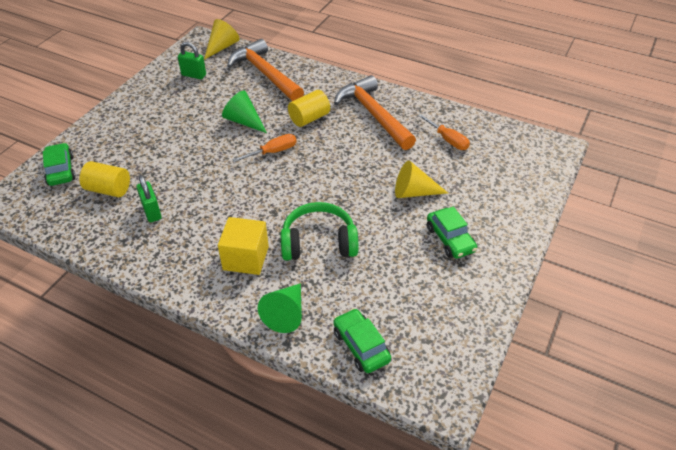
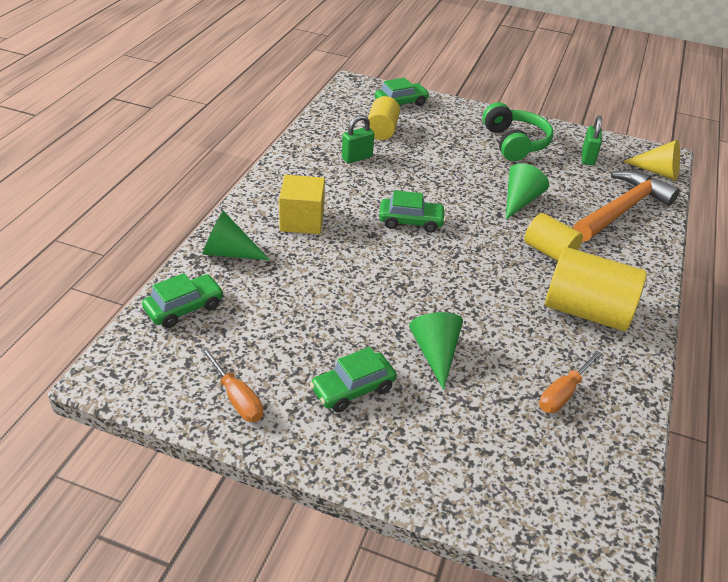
camera: 80 degrees right, 5 degrees down
orange screwdriver [232,134,297,162] -> orange screwdriver moved to [201,347,263,422]
green headphones [281,202,358,260] -> green headphones moved to [482,102,553,161]
orange hammer [334,75,416,150] -> yellow cylinder [545,247,647,331]
yellow cone [395,160,448,198] -> green cone [409,312,463,390]
none -> green car [379,190,446,233]

